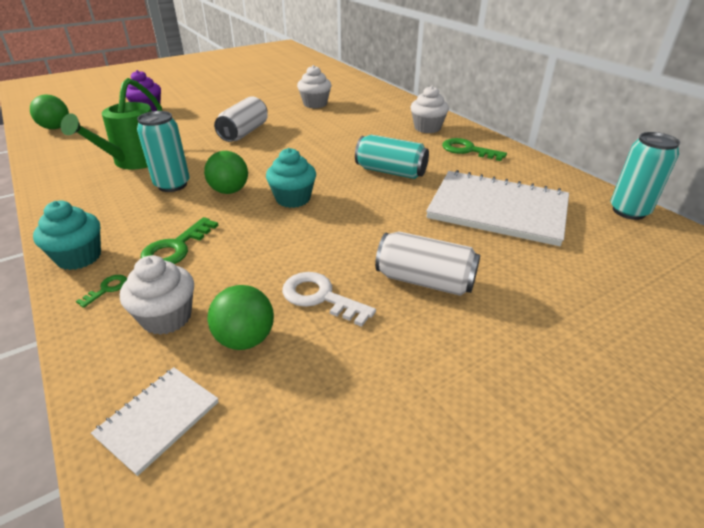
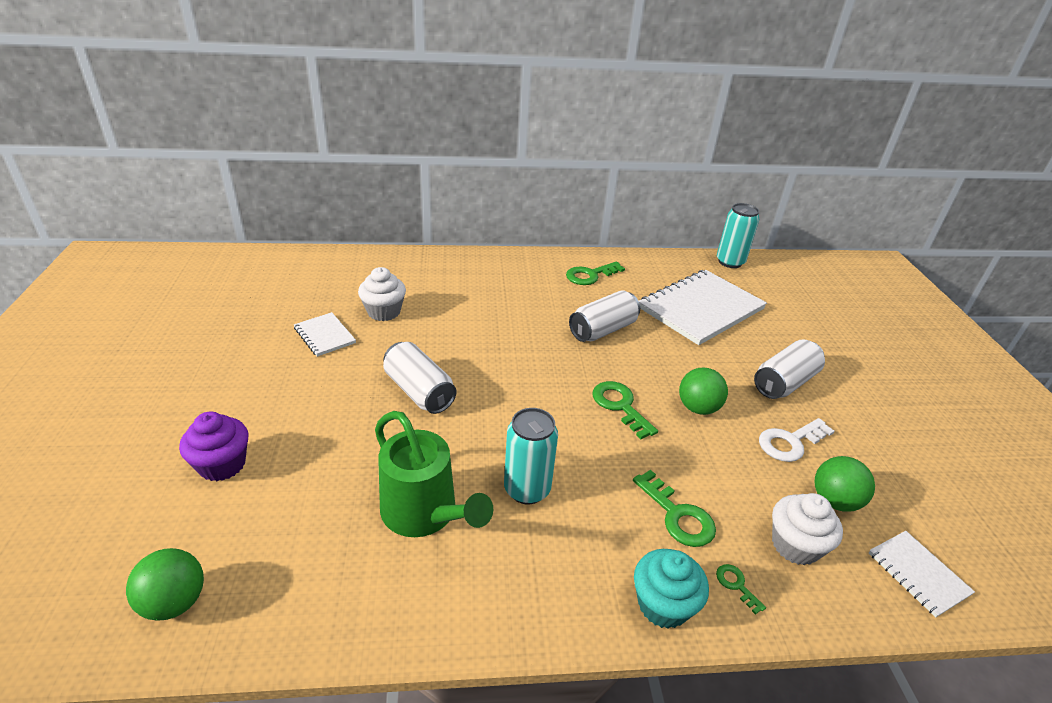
camera: 65 degrees left, 0 degrees up
green ball [204,151,248,194] -> green ball moved to [679,368,728,415]
turquoise cupcake [266,148,316,208] -> green key [593,381,658,439]
turquoise can [355,135,429,179] -> white can [569,290,640,342]
white cupcake [410,86,449,133] -> none
none -> white notebook [294,312,356,357]

